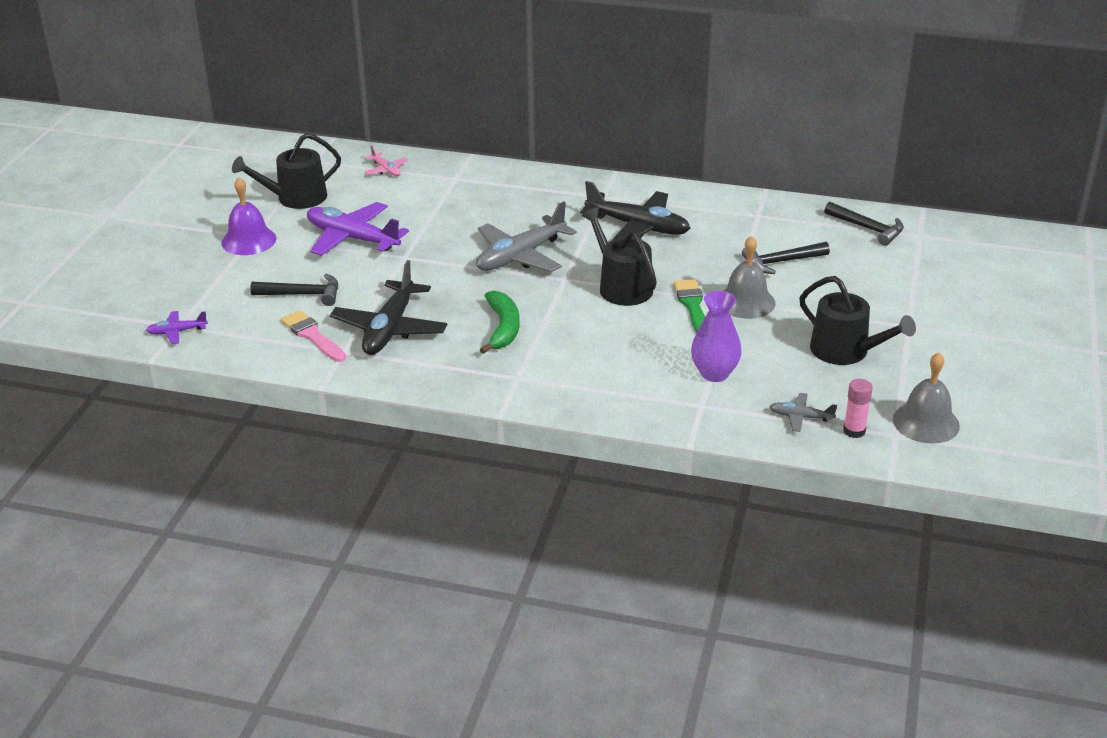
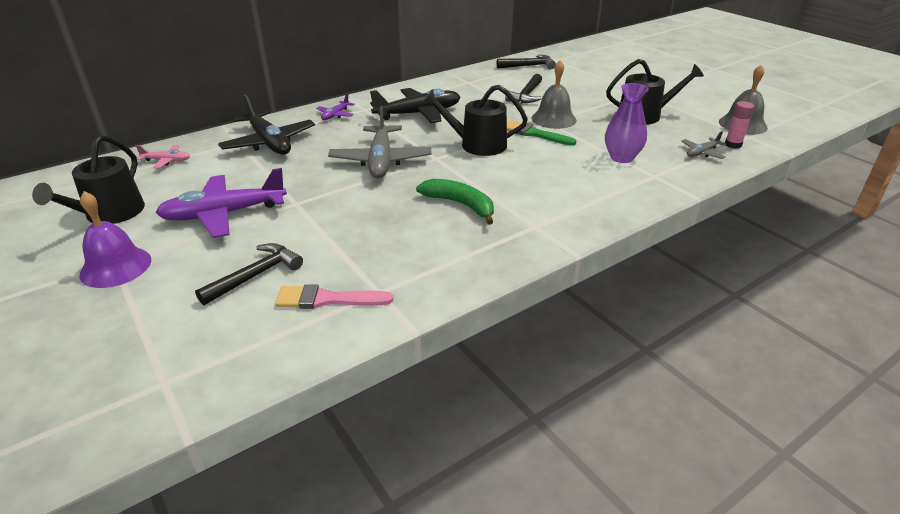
camera: 50 degrees left, 0 degrees up
purple plane [146,311,208,344] -> purple plane moved to [316,94,354,120]
black plane [330,260,448,355] -> black plane moved to [218,94,315,155]

